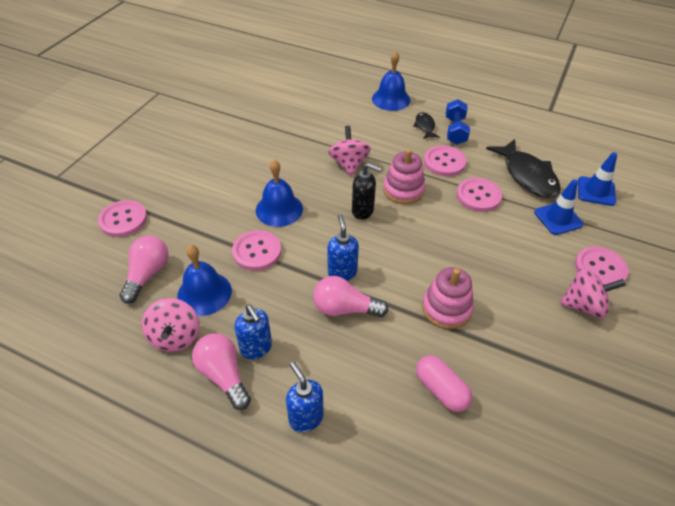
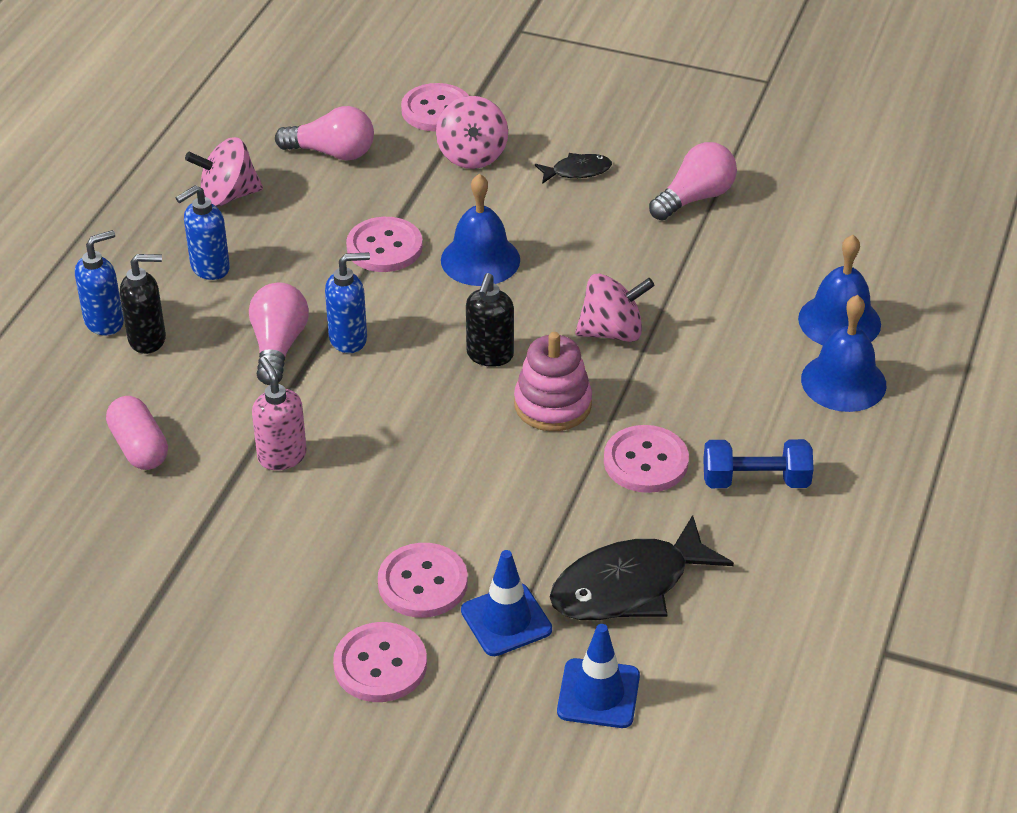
camera: 85 degrees right, 5 degrees down
blue bell [177,245,232,316] -> blue bell moved to [798,235,881,345]
pink light bulb [192,333,251,410] -> pink light bulb moved to [649,142,737,220]
black fish [413,112,440,139] -> black fish moved to [535,153,612,184]
pink capsule [416,355,472,412] -> pink capsule turned 75 degrees counterclockwise [106,396,168,470]
pink stacking toy [422,267,474,329] -> pink soap dispenser [252,357,307,470]
pink button [457,178,502,212] -> pink button moved to [378,543,468,618]
pink spinning top [560,268,626,318] -> pink spinning top moved to [436,96,508,169]
none -> black soap dispenser [120,254,166,354]

